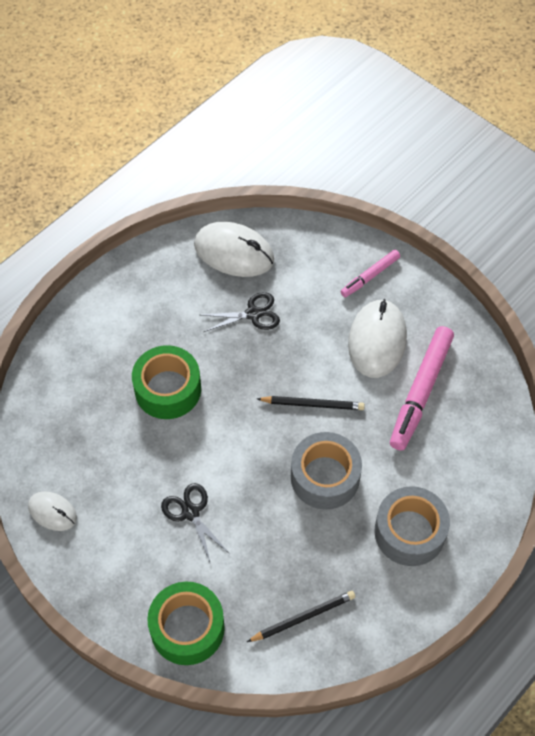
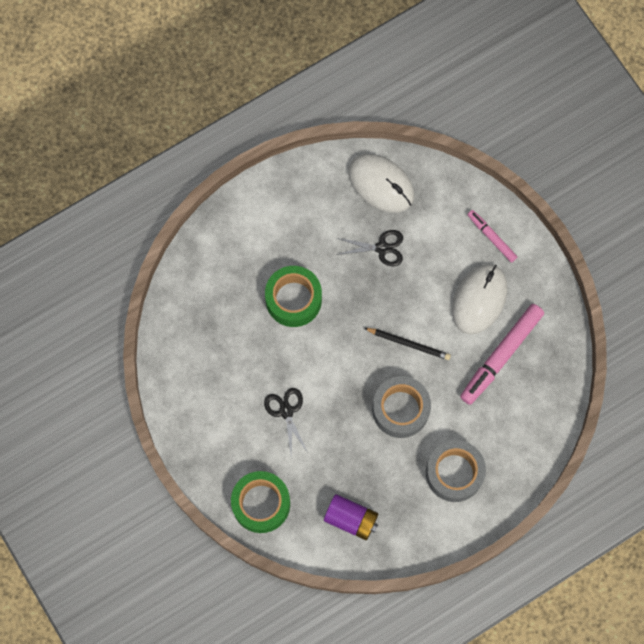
camera: 15 degrees right, 15 degrees up
white mouse [28,491,77,531] -> none
black pencil [247,591,355,642] -> purple battery [324,494,378,540]
pink marker [340,250,400,297] -> pink marker turned 75 degrees clockwise [467,210,517,263]

